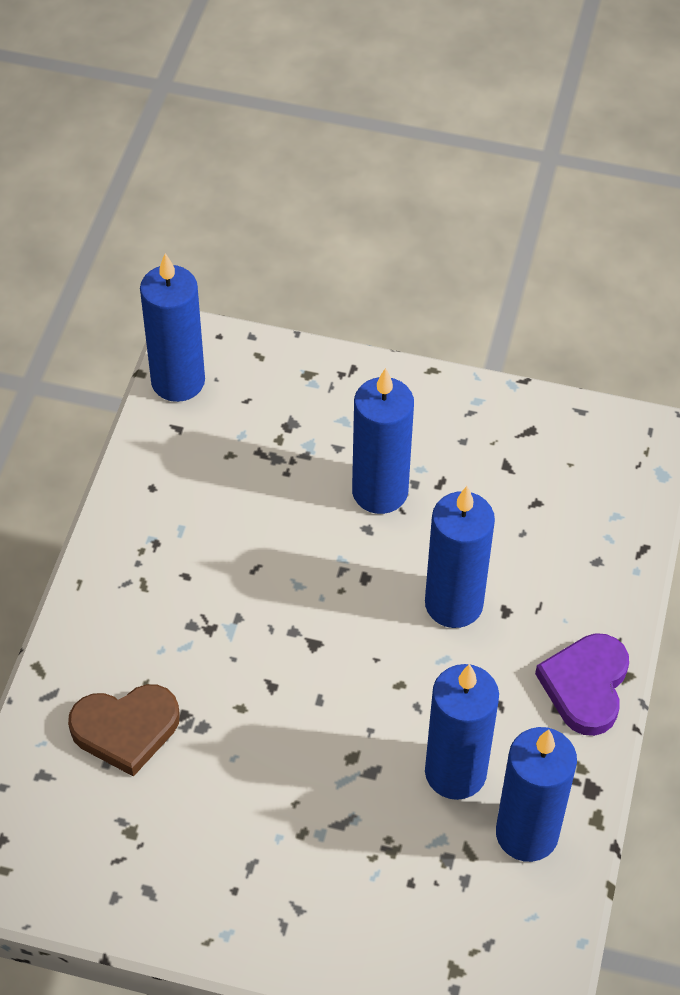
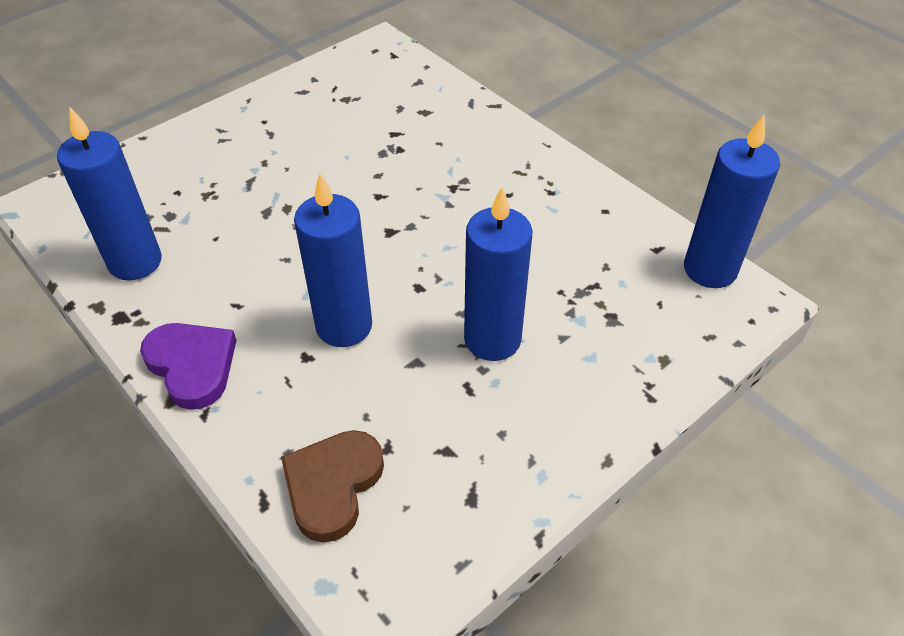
camera: 125 degrees right, 5 degrees down
brown heart [68,684,180,777] -> brown heart moved to [281,430,384,543]
blue candle [425,664,499,800] -> none

